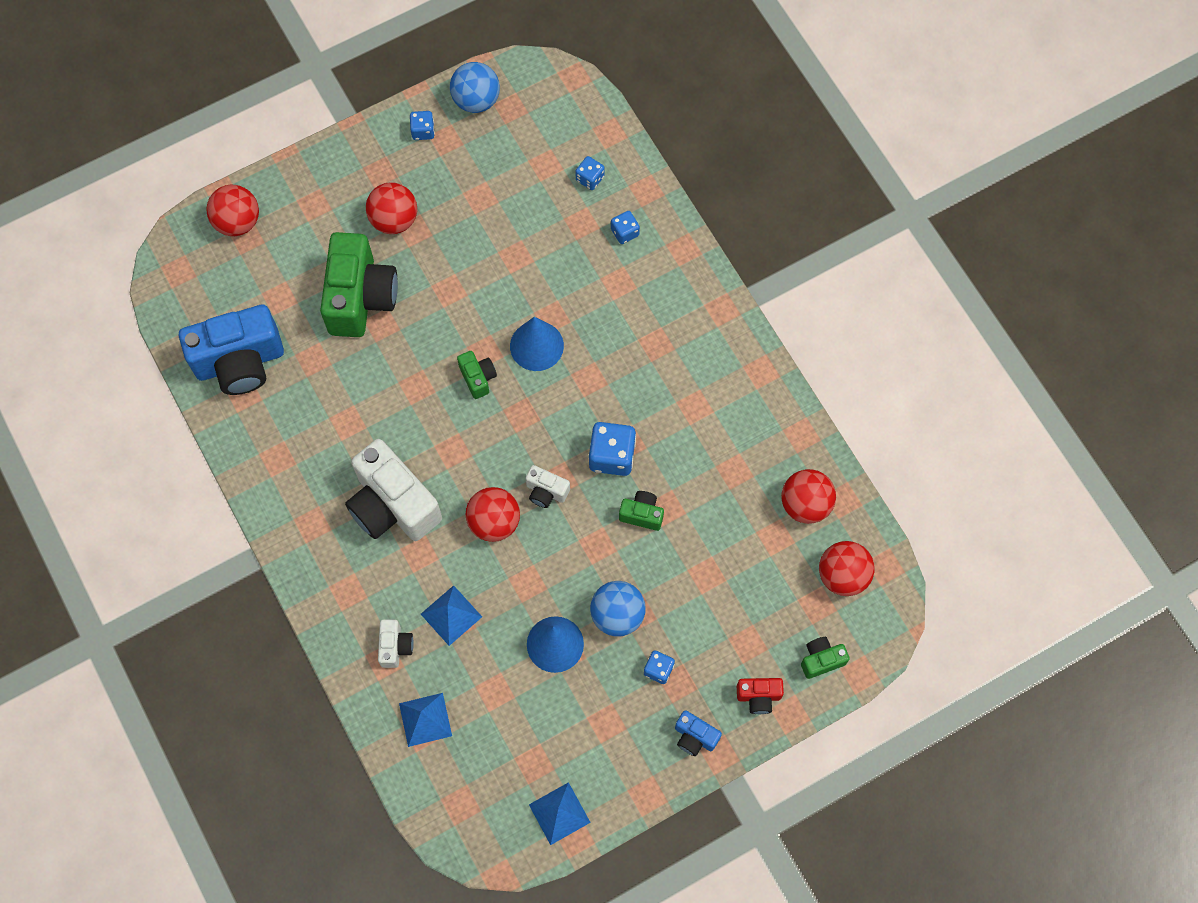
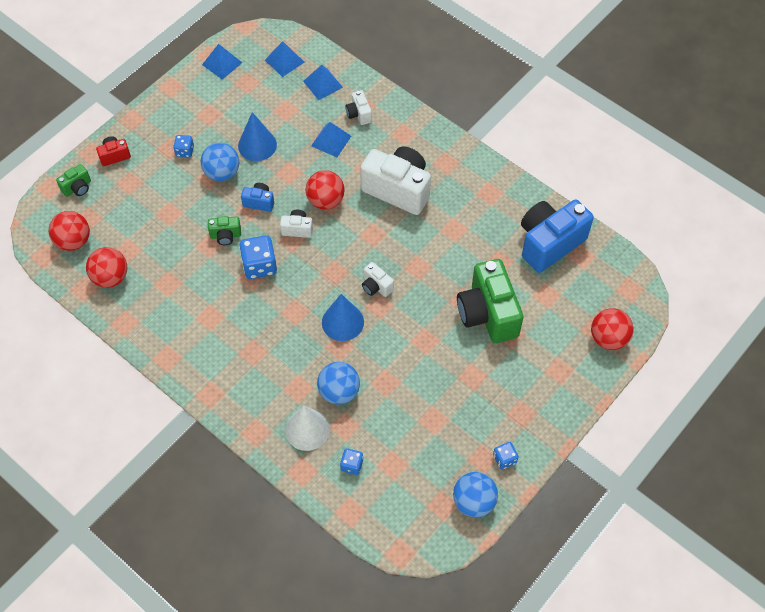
camera: 160 degrees right, 10 degrees down
red ball [366,182,417,234] -> none
green camera [457,351,497,399] -> white camera [362,262,394,297]
blue dice [611,211,640,244] -> white cone [285,405,330,451]
blue camera [675,710,722,756] -> blue camera moved to [241,183,274,212]
none -> blue pyramid [265,41,305,77]
none -> blue ball [317,362,360,404]

